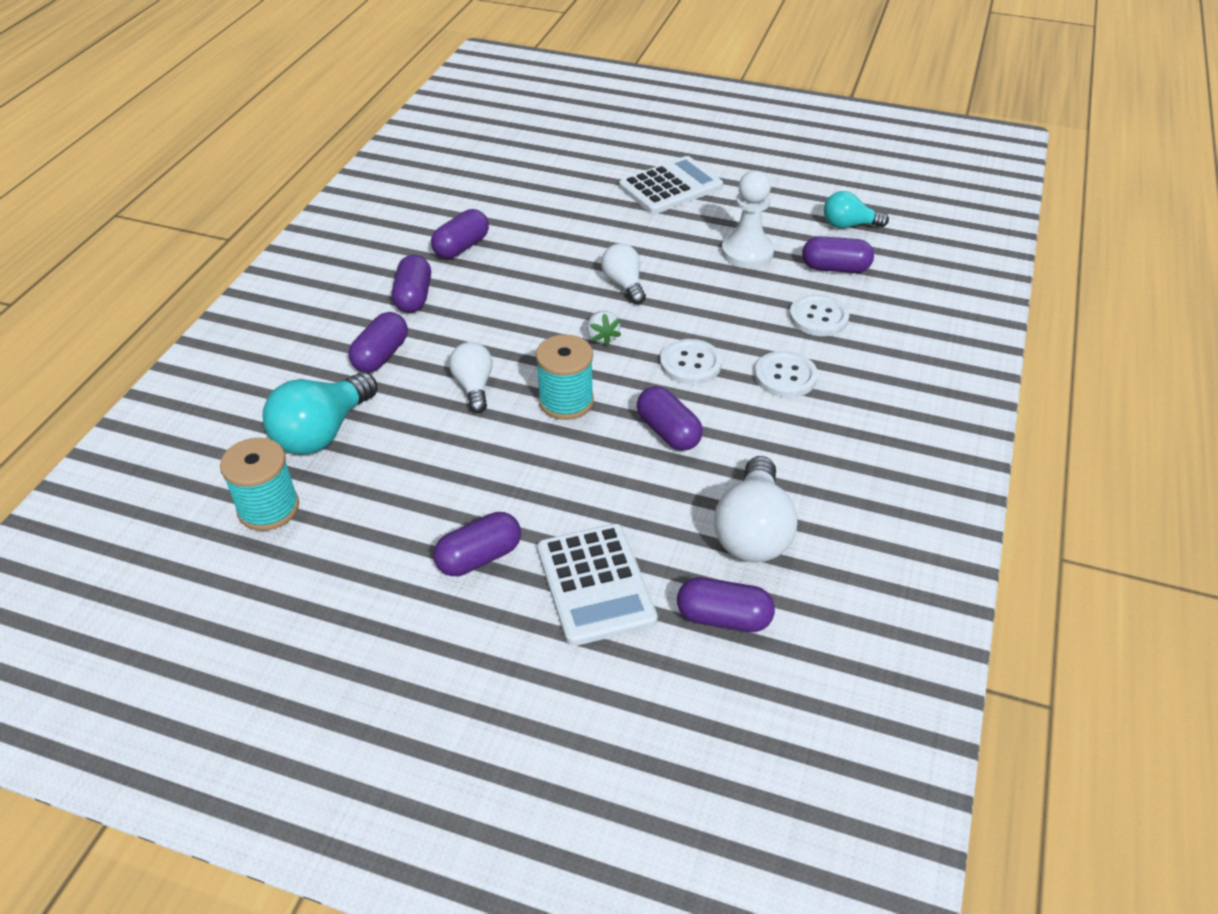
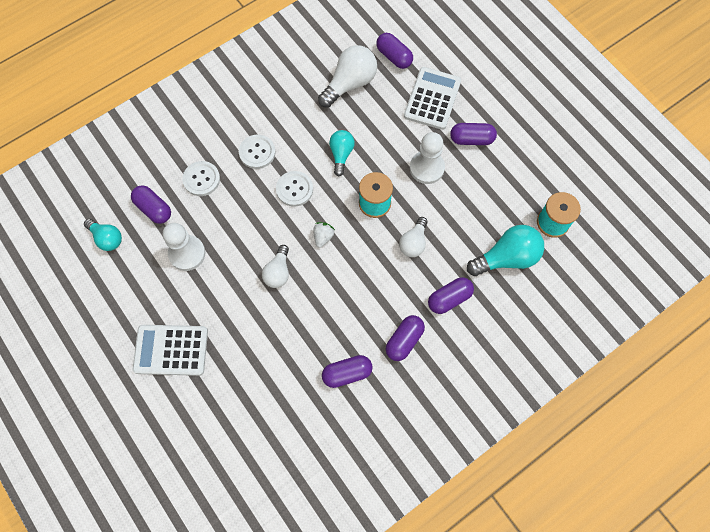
camera: 145 degrees left, 25 degrees up
purple capsule [637,386,703,451] -> turquoise light bulb [329,130,355,176]
none -> white pawn [410,132,445,184]

